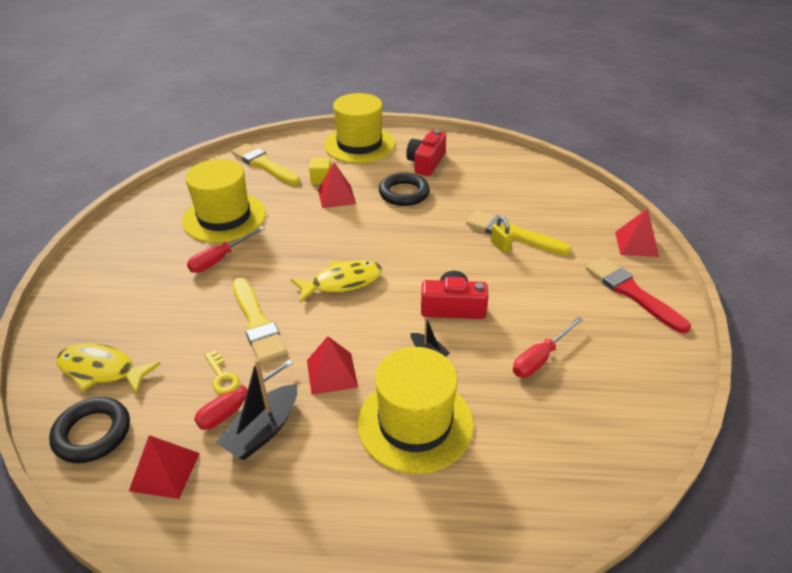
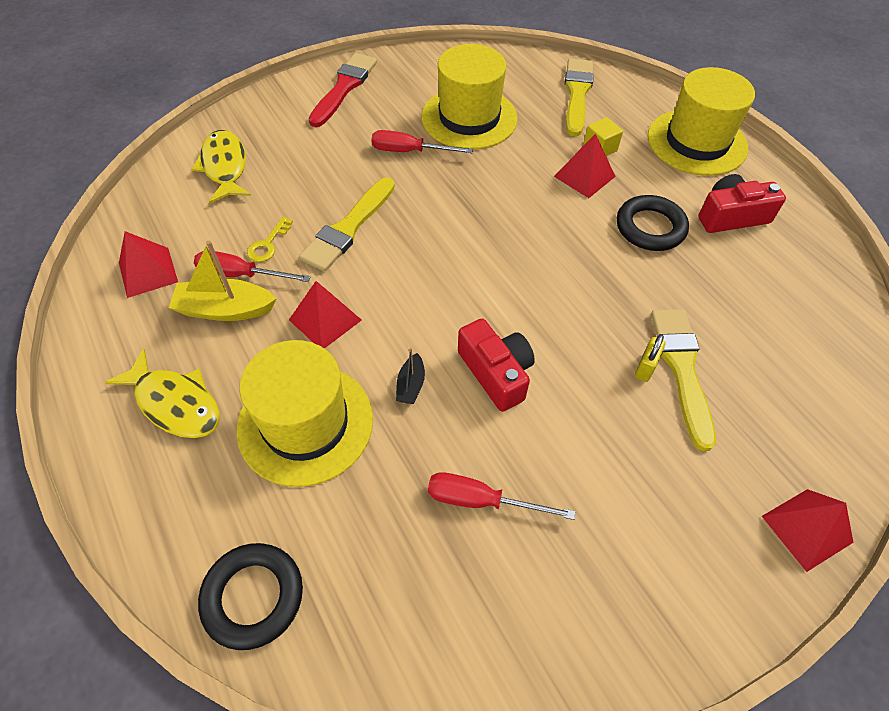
camera: 55 degrees right, 15 degrees up
black ring [49,397,130,463] -> black ring moved to [198,543,303,650]
black boat [216,359,297,460] -> yellow boat [169,241,277,321]
yellow fish [290,260,383,303] -> yellow fish moved to [104,348,220,438]
red brush [585,257,691,333] -> red brush moved to [309,53,377,127]

